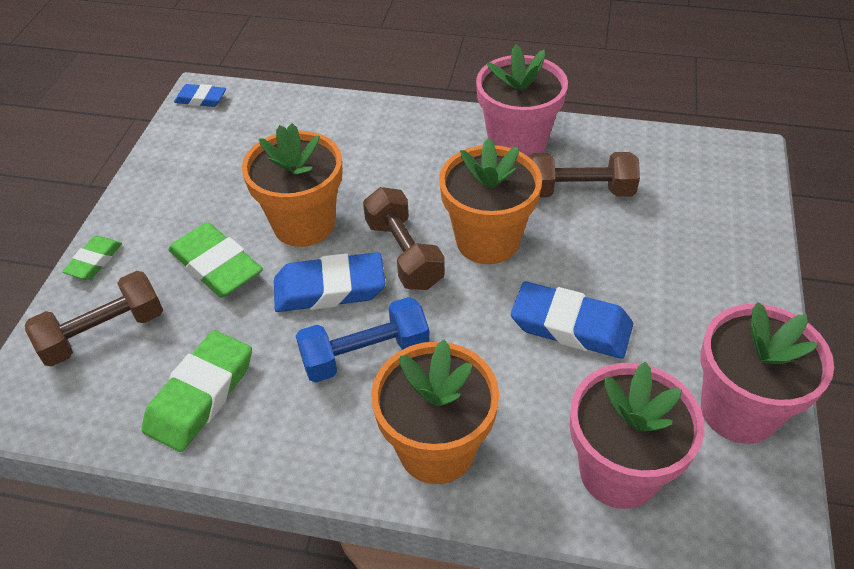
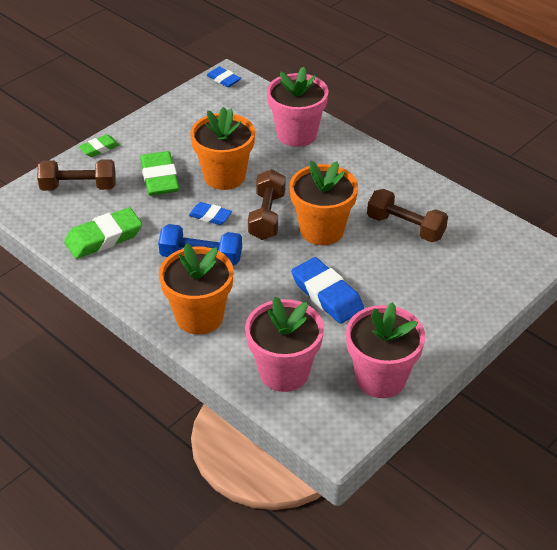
camera: 30 degrees right, 5 degrees down
blue eraser [274,252,386,312] -> blue eraser [189,202,232,225], size x0.57
pink flower pot [476,44,568,156] -> pink flower pot moved to [267,67,329,147]

